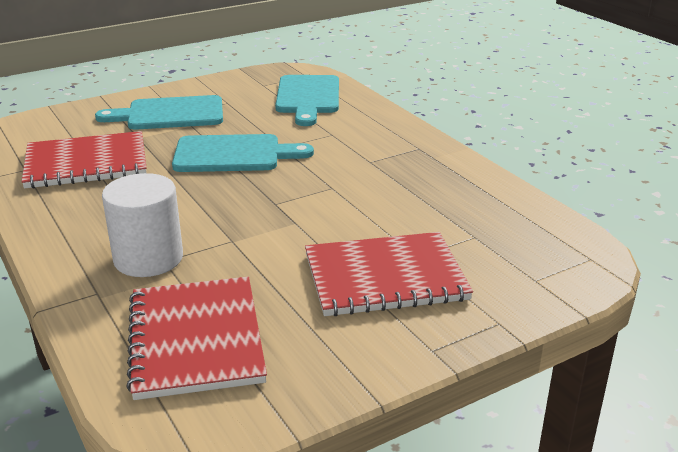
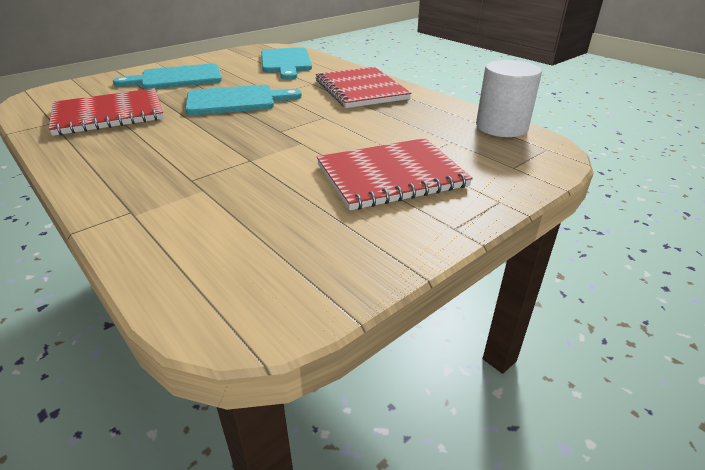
camera: 10 degrees left, 5 degrees up
white cylinder [102,173,183,277] -> white cylinder moved to [476,60,542,137]
red notebook [126,277,267,400] -> red notebook moved to [316,67,411,108]

